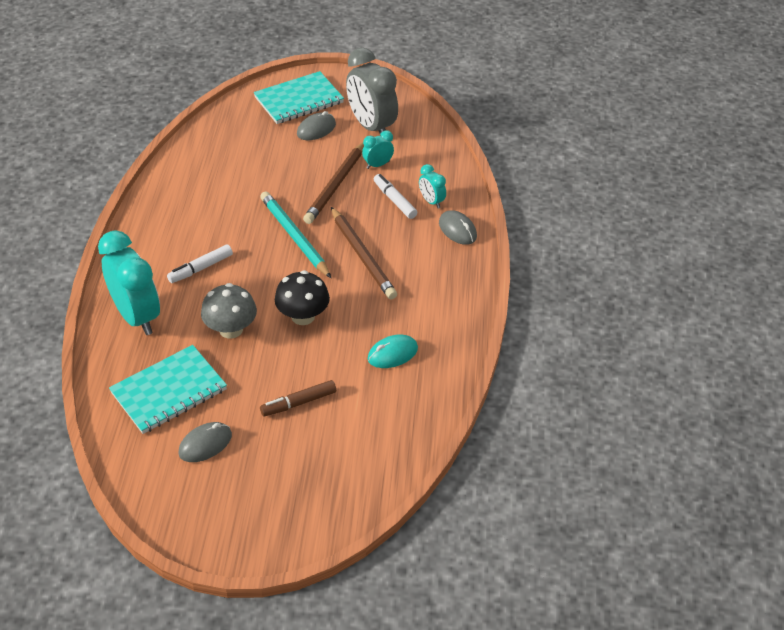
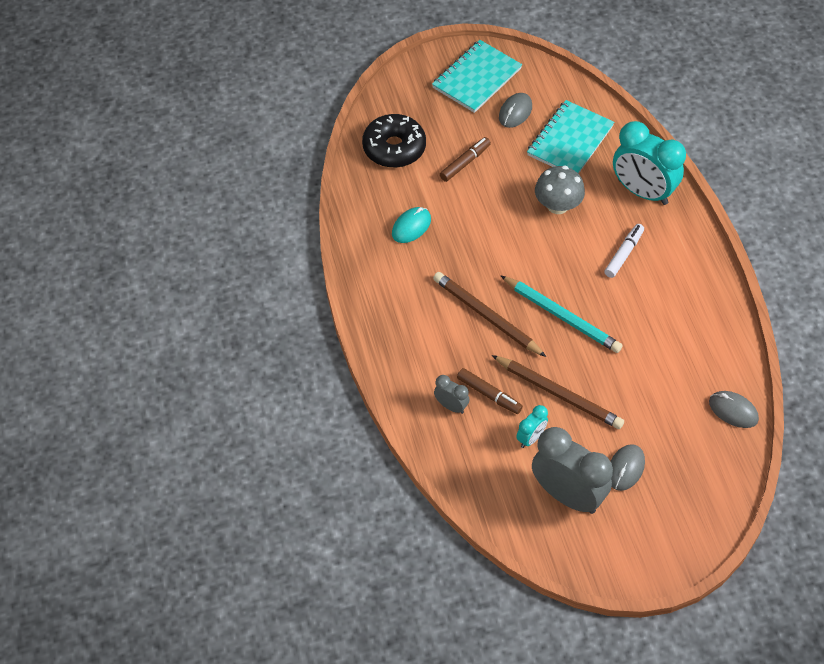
camera: 160 degrees right, 10 degrees up
turquoise notebook [254,71,344,124] -> turquoise notebook moved to [432,40,522,113]
black mushroom [275,270,330,325] -> none
brown pencil [303,142,364,224] -> brown pencil turned 120 degrees clockwise [491,355,624,429]
white marker [374,174,417,219] -> brown marker [457,368,523,414]
turquoise clock [419,164,446,209] -> grey clock [434,375,469,414]
grey mouse [439,210,477,245] -> grey mouse moved to [709,391,759,428]
none -> black donut [362,114,426,168]

